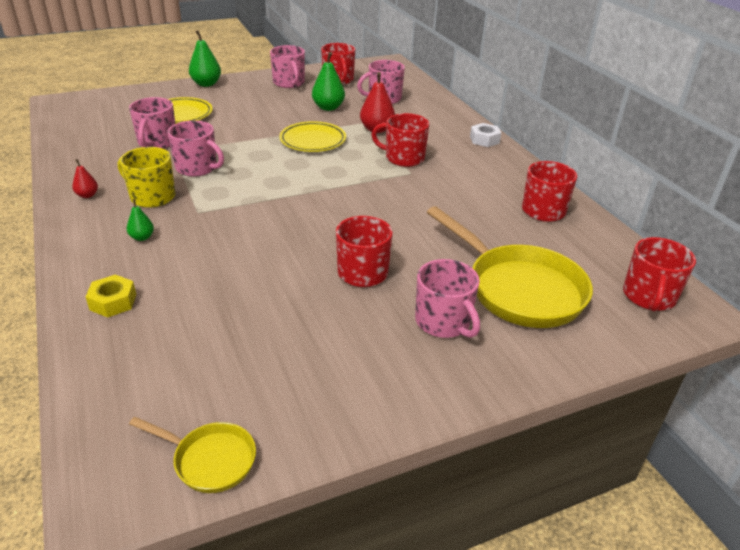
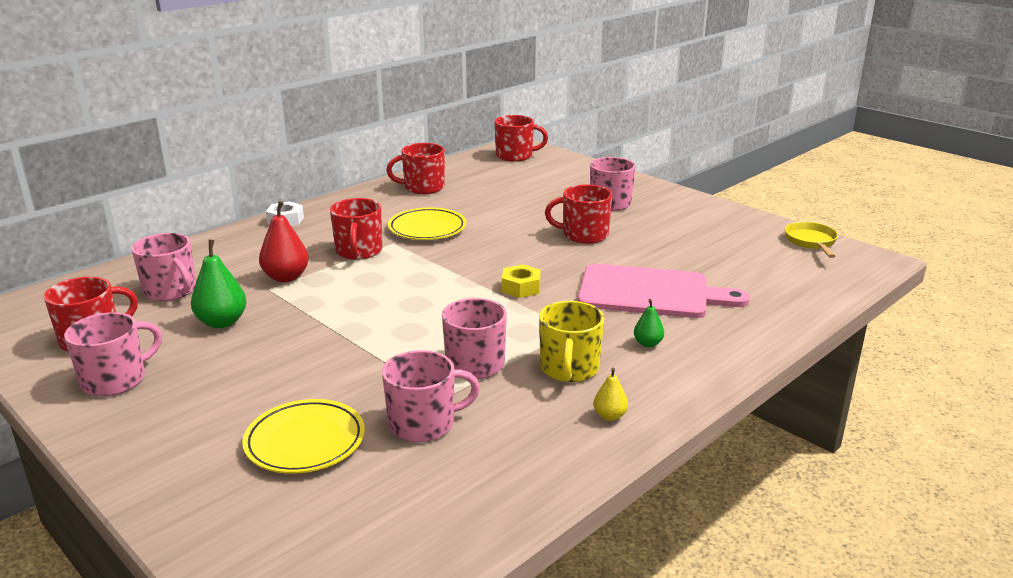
camera: 110 degrees left, 10 degrees down
red pear [72,159,98,198] -> yellow pear [593,368,628,421]
yellow nut [86,274,136,318] -> yellow nut moved to [502,264,541,298]
green pear [189,30,221,87] -> none
yellow plate [279,121,346,152] -> yellow plate moved to [388,207,466,240]
yellow pan [427,206,593,328] -> none
none -> pink cutting board [578,264,750,318]

